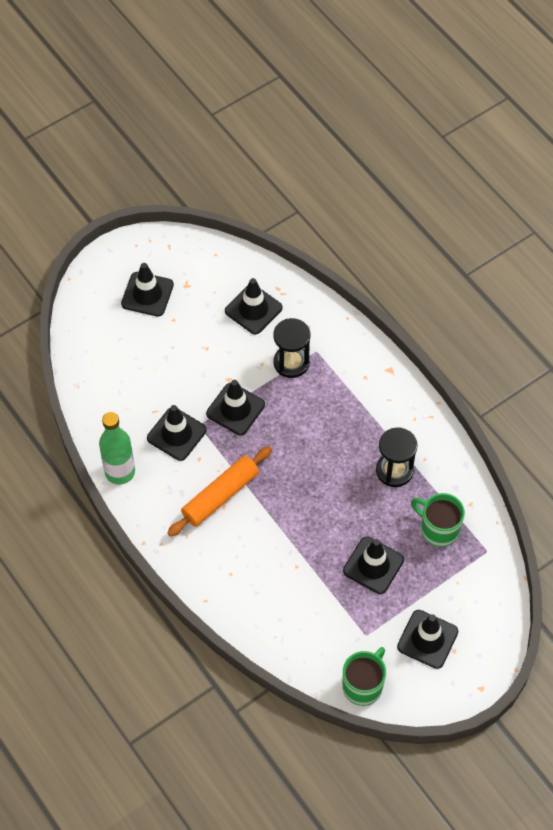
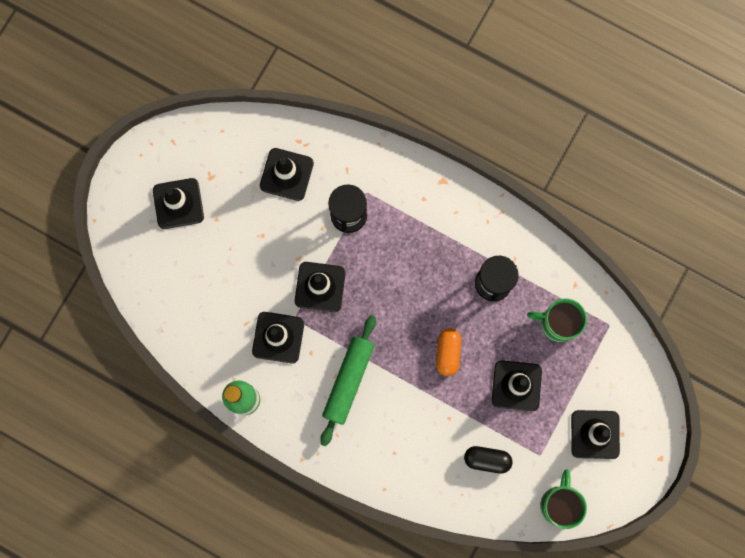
camera: 25 degrees left, 20 degrees up
orange rolling pin [167,446,272,537] -> green rolling pin [320,315,376,447]
none -> orange capsule [436,328,461,376]
none -> black capsule [464,446,512,474]

